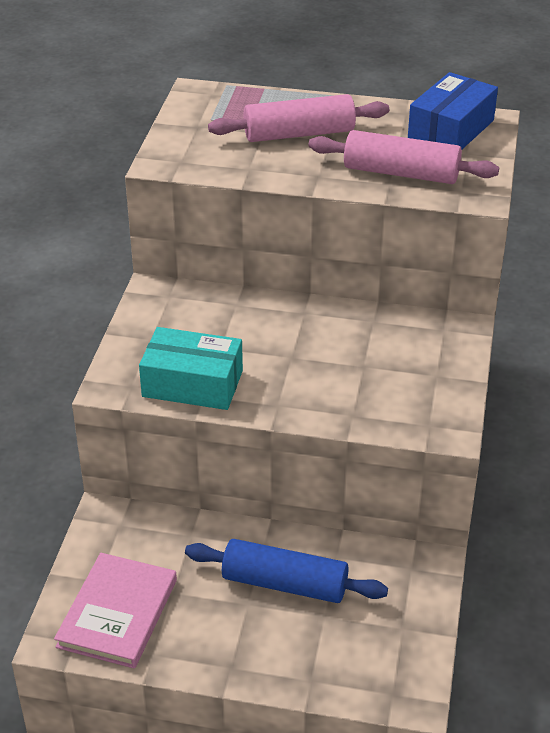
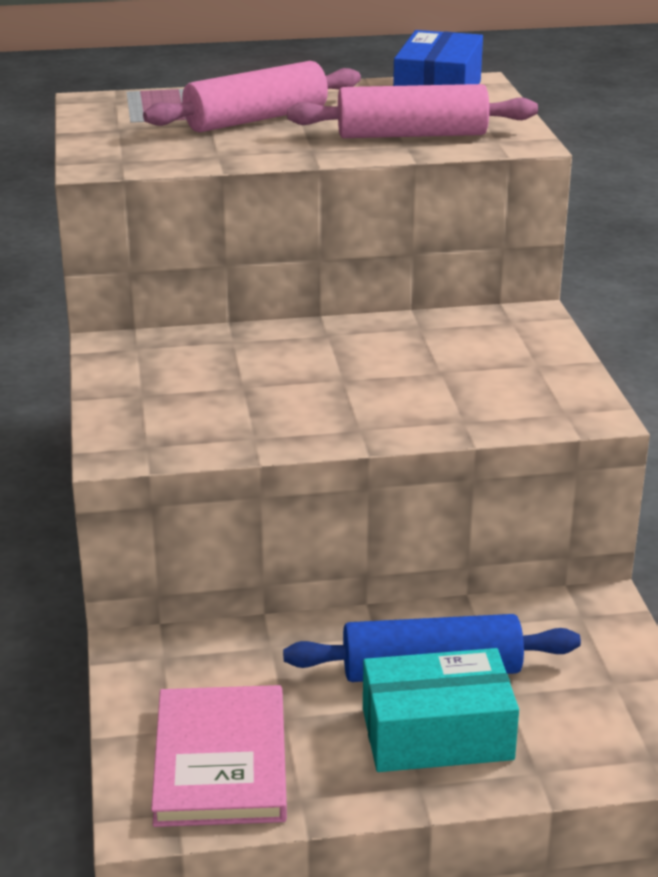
camera: 20 degrees left, 10 degrees down
turquoise box [139,327,243,410] -> turquoise box moved to [363,648,519,772]

